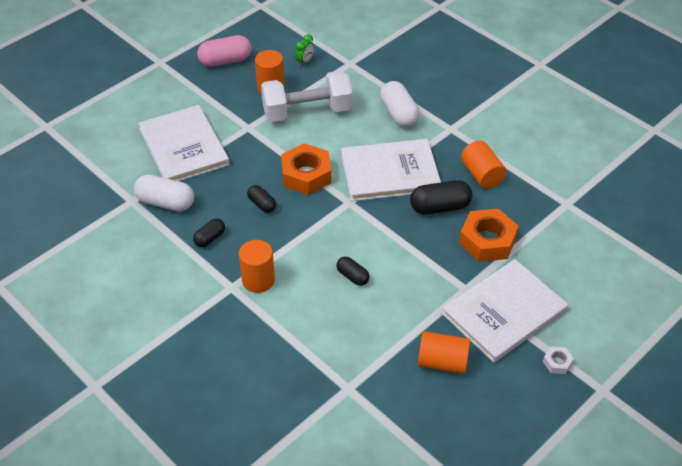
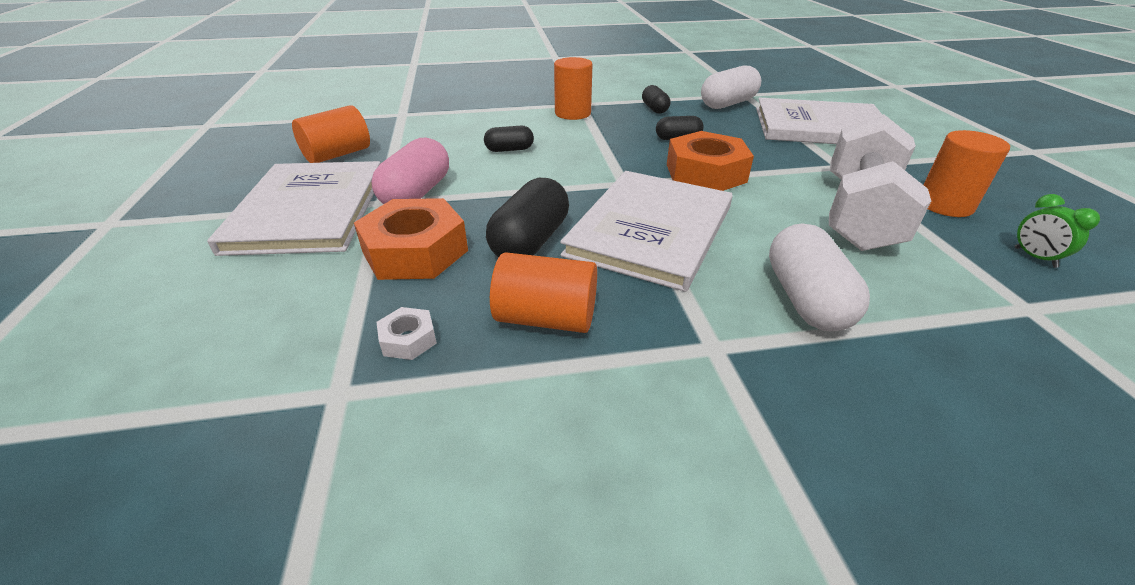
camera: 125 degrees right, 10 degrees down
pink capsule [197,35,252,67] -> pink capsule moved to [371,138,449,204]
white capsule [380,81,420,127] -> white capsule turned 75 degrees clockwise [769,223,870,331]
white nut [543,346,574,374] -> white nut moved to [377,307,437,360]

